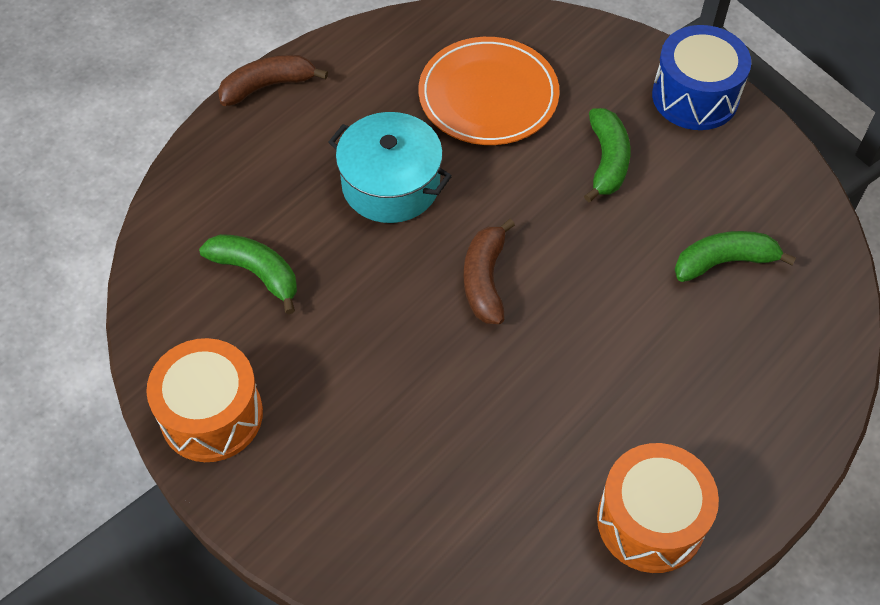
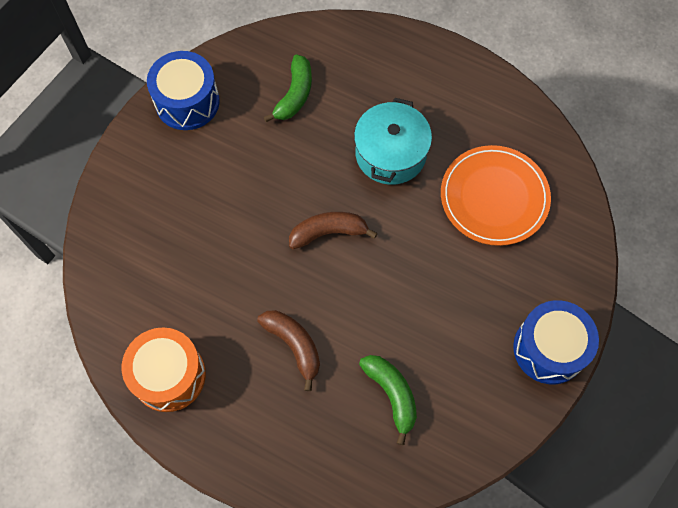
camera: 75 degrees right, 10 degrees up
orange drum [146,338,263,462] -> blue drum [147,51,220,130]
brown banana [218,55,328,106] -> brown banana moved to [257,310,320,391]
green banana [584,108,631,202] -> none

